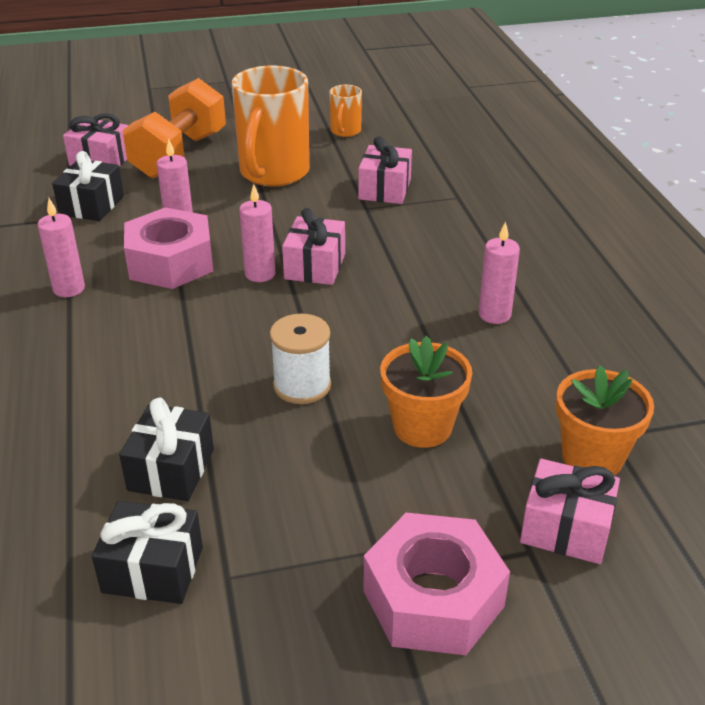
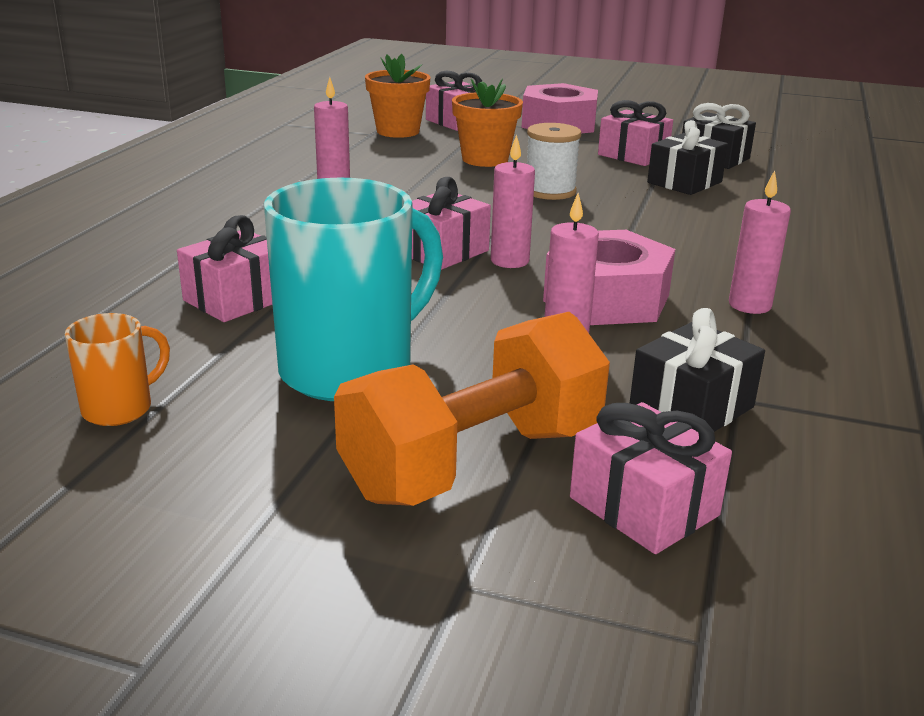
camera: 150 degrees left, 10 degrees down
orange mug [232,65,310,187] -> turquoise mug [264,178,443,401]
none -> pink gift [598,100,673,166]

